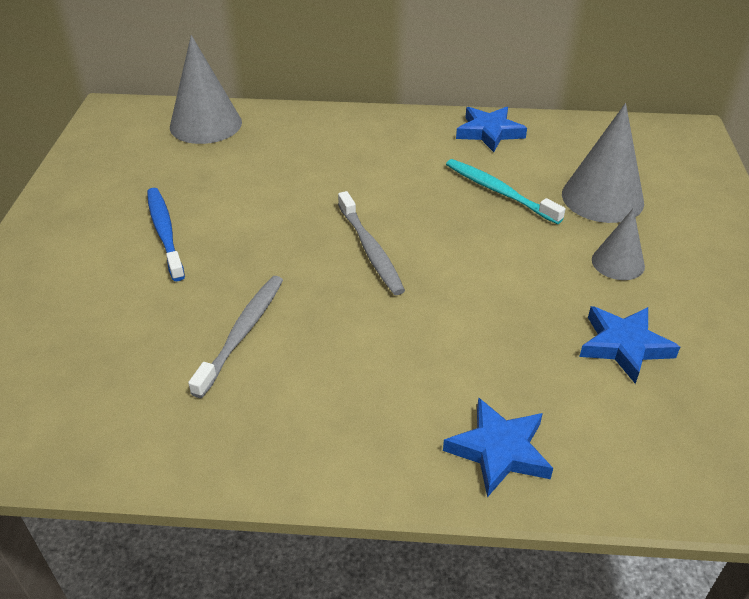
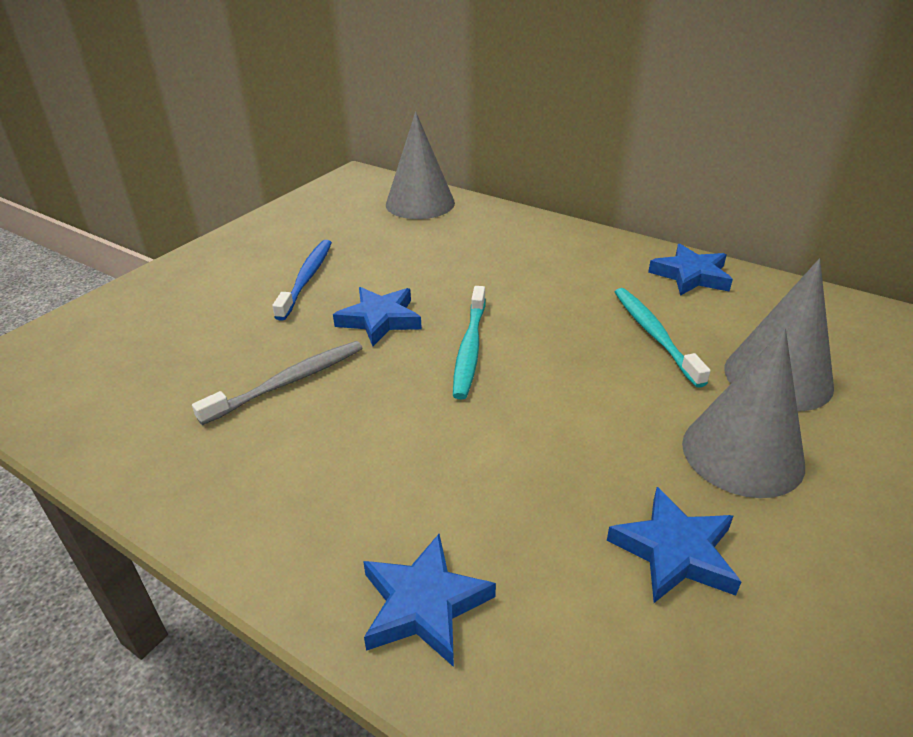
camera: 30 degrees right, 5 degrees down
grey toothbrush [338,191,405,295] -> turquoise toothbrush [453,286,486,399]
grey cone [592,208,645,280] -> grey cone [682,328,805,498], size x1.71
none -> blue star [333,287,422,346]

